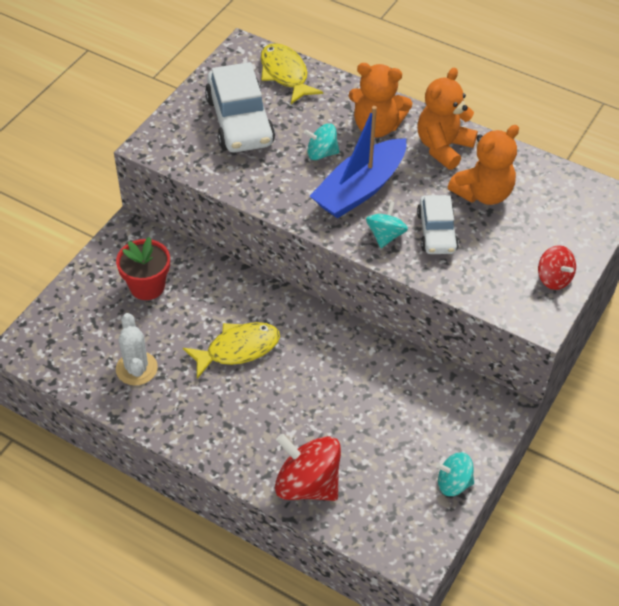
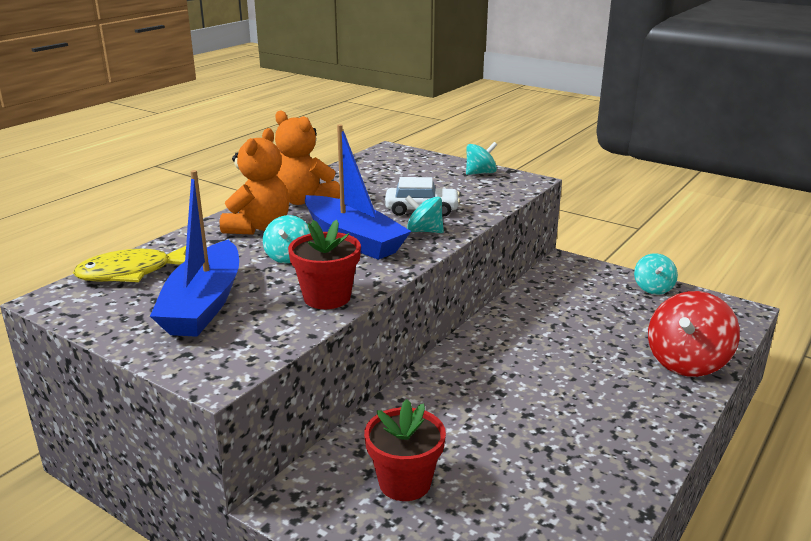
camera: 85 degrees left, 25 degrees down
white cactus [116,313,158,386] -> none
yellow fish [183,322,280,379] -> none
white car [205,62,275,152] -> blue boat [150,170,239,337]
orange teddy bear [448,125,519,205] -> none
red spinning top [538,245,576,290] -> turquoise spinning top [466,142,497,175]
none -> red flower pot [288,220,361,309]

